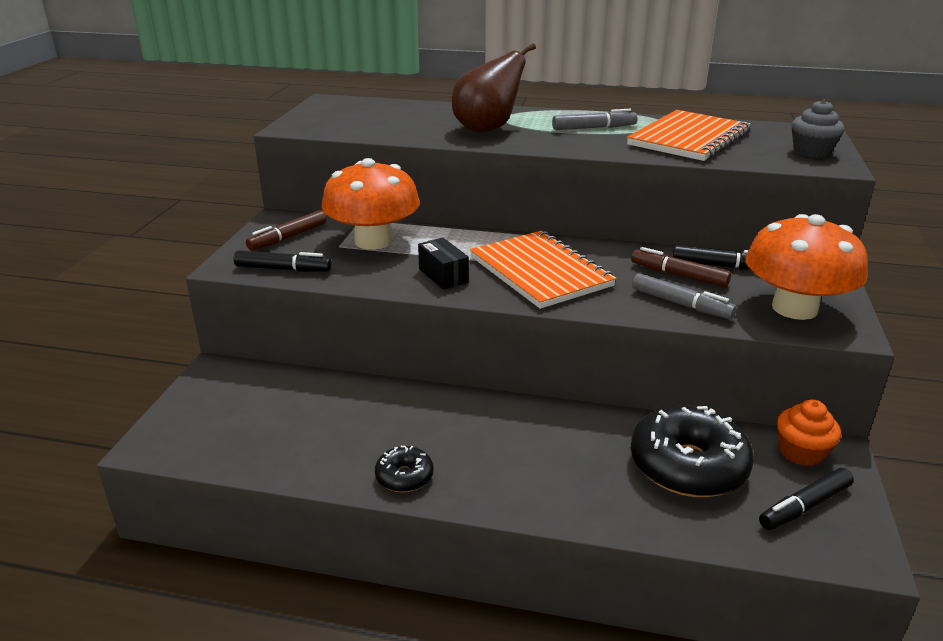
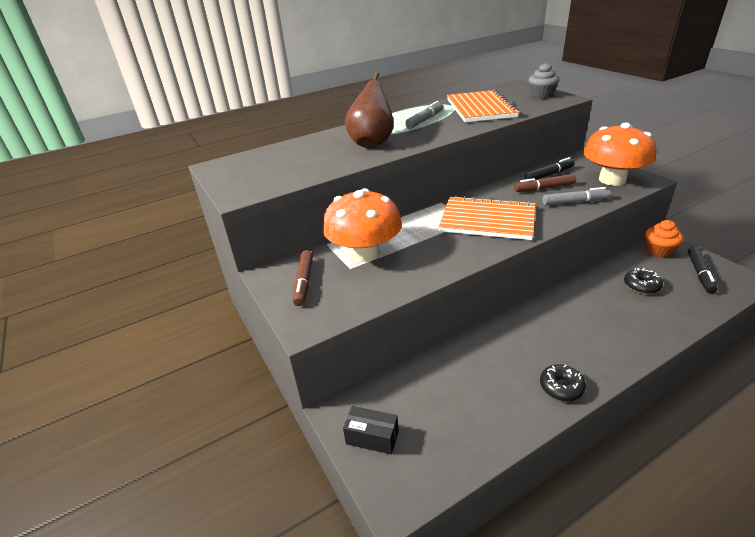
camera: 40 degrees left, 5 degrees up
black marker [234,250,332,272] -> none
black box [418,238,469,290] -> black box moved to [343,406,399,455]
black donut [631,405,754,497] -> black donut [624,268,663,294], size x0.49

